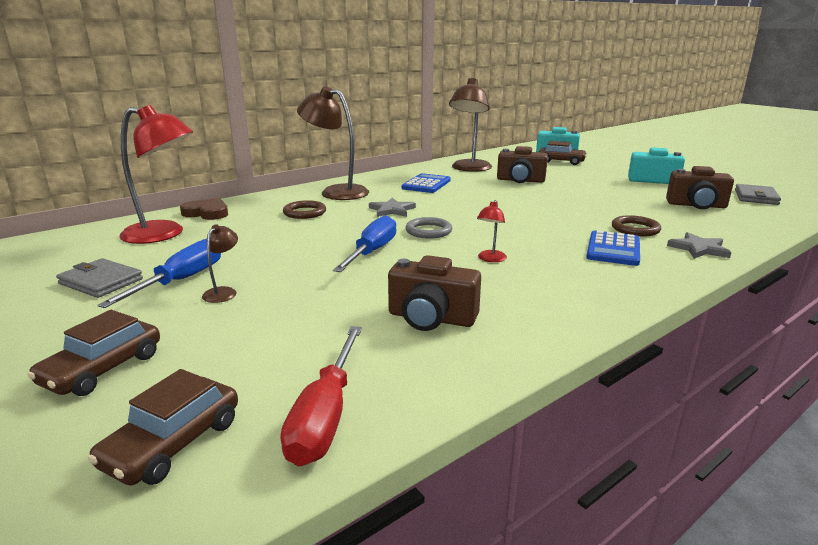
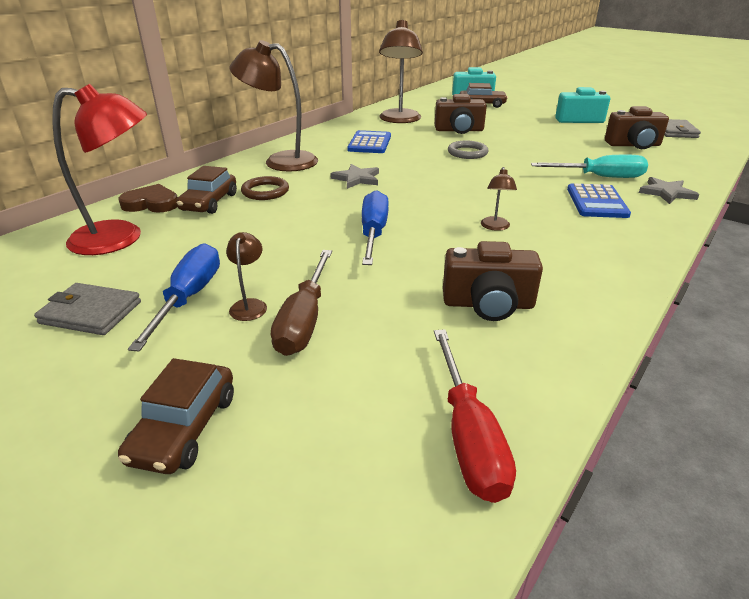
camera: 15 degrees left, 10 degrees up
brown car [88,369,238,486] -> brown car moved to [176,166,237,214]
grey ring [406,217,452,238] -> grey ring moved to [448,141,489,159]
red lamp [477,200,507,262] -> brown lamp [481,167,517,231]
brown ring [612,215,661,236] -> turquoise screwdriver [531,155,648,178]
none -> brown screwdriver [271,250,332,356]

